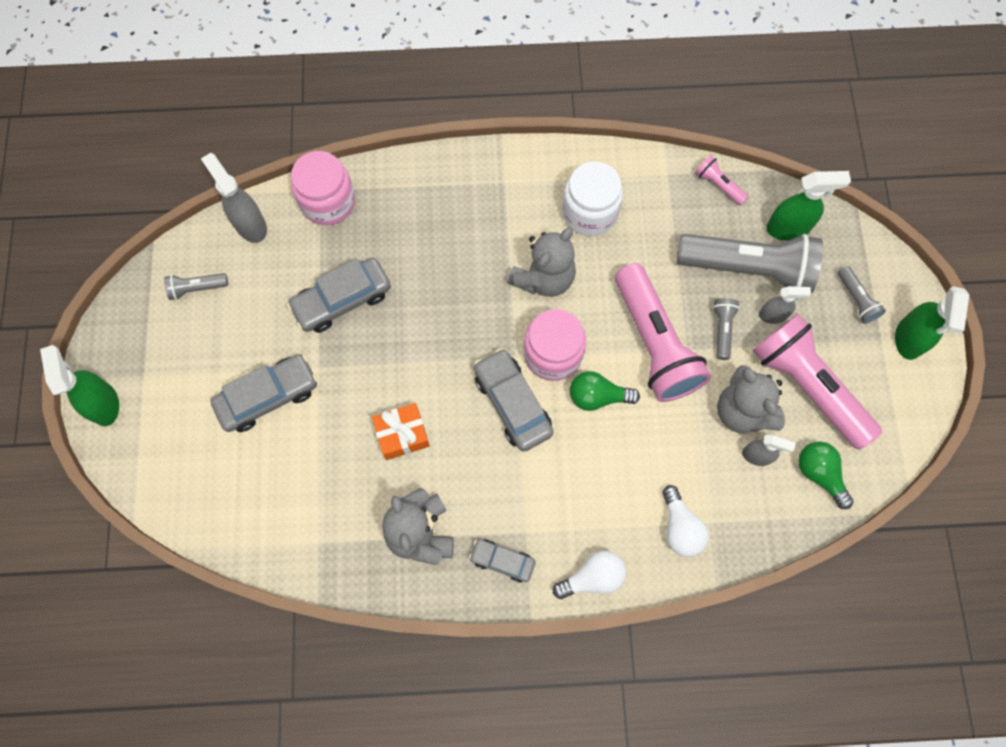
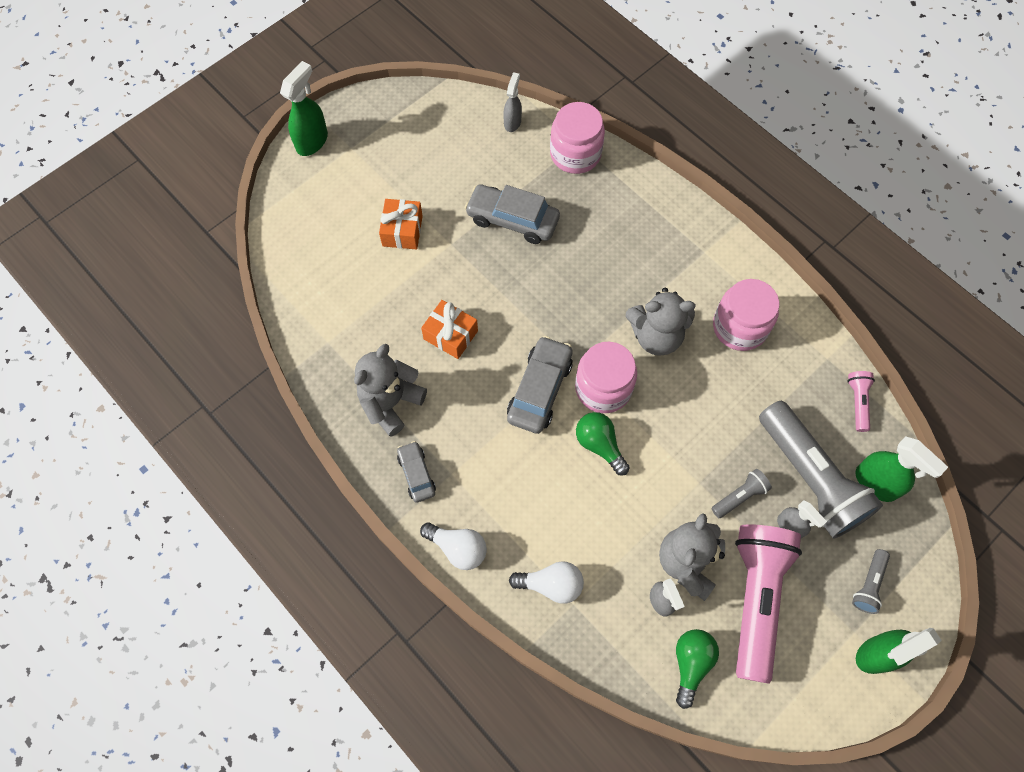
camera: 50 degrees right, 5 degrees down
grey flashlight [164,273,228,300] -> none
grey spray bottle [201,153,267,243] -> grey spray bottle [503,72,522,132], size x0.63
grey car [211,354,318,432] -> orange gift [379,199,423,249]
white jar [562,162,623,236] -> pink jar [713,279,779,351]
pink flashlight [615,263,711,402] -> none
white light bulb [662,485,709,557] -> white light bulb turned 120 degrees counterclockwise [509,561,584,604]

